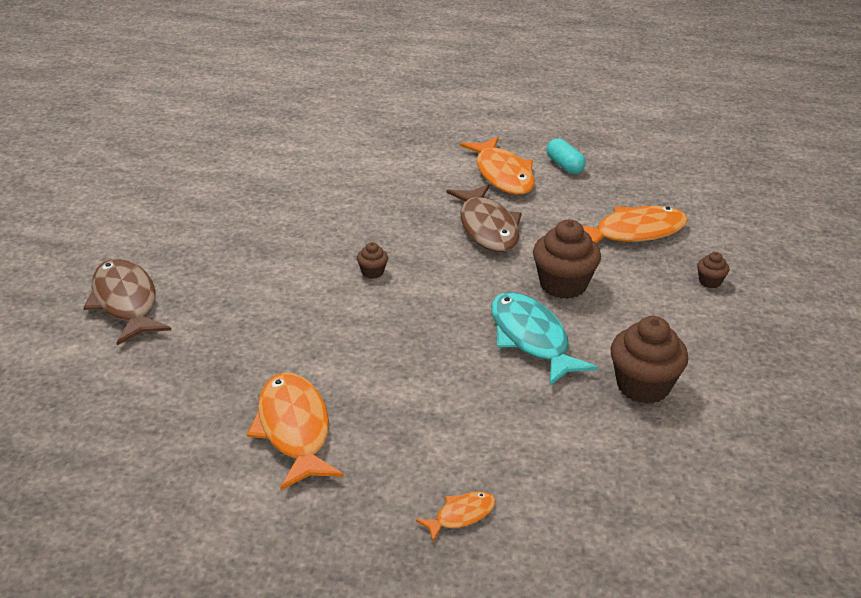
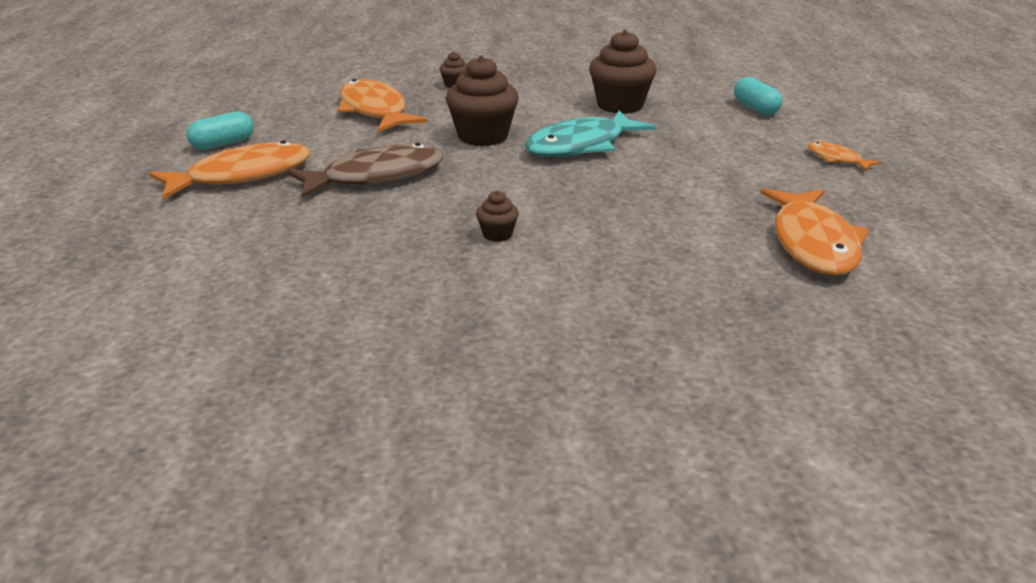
camera: 100 degrees left, 5 degrees down
brown fish [84,258,171,345] -> none
orange fish [247,373,344,490] -> orange fish turned 60 degrees counterclockwise [760,188,869,276]
none -> turquoise capsule [734,77,783,115]

